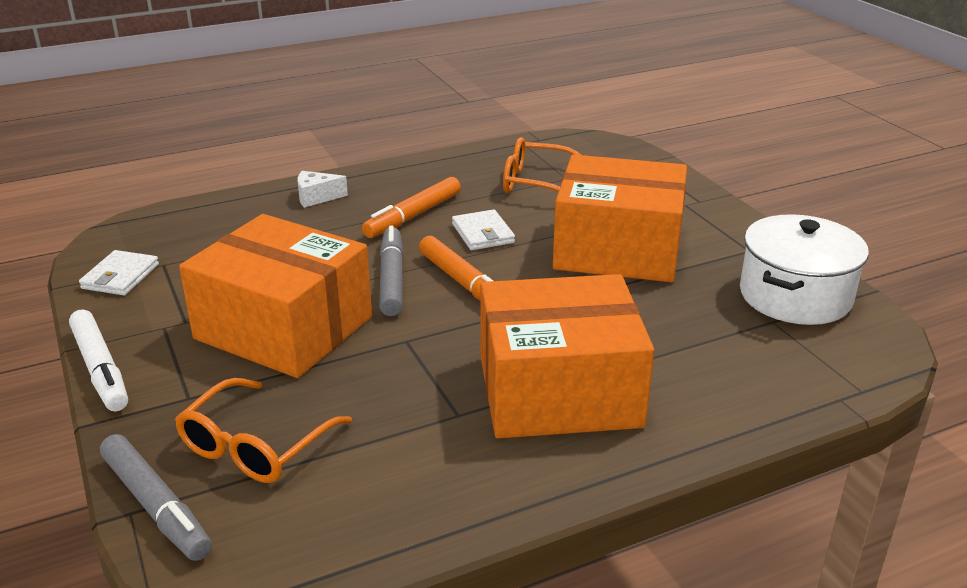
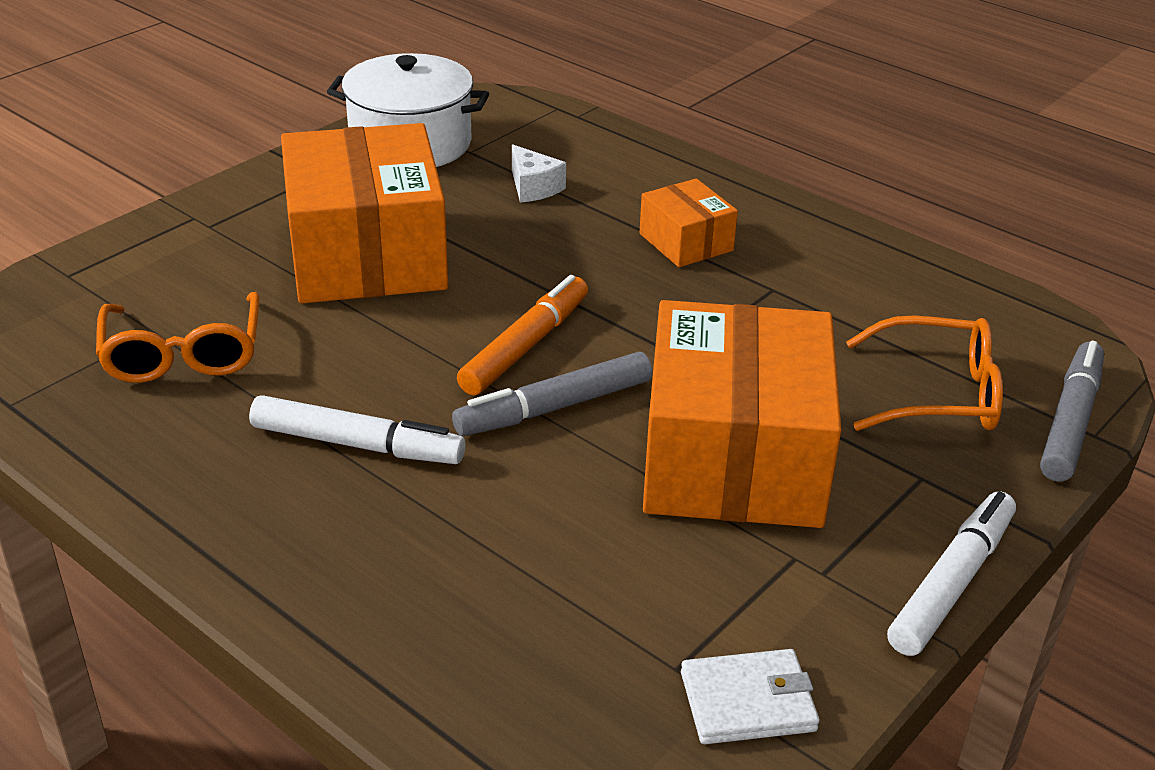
camera: 115 degrees left, 5 degrees up
white cheese [297,171,348,208] -> white cheese moved to [512,144,566,202]
orange marker [362,177,461,238] -> white marker [249,395,465,464]
white wallet [452,209,515,250] -> none
orange box [480,274,654,438] -> orange box [639,179,738,267], size x0.47

